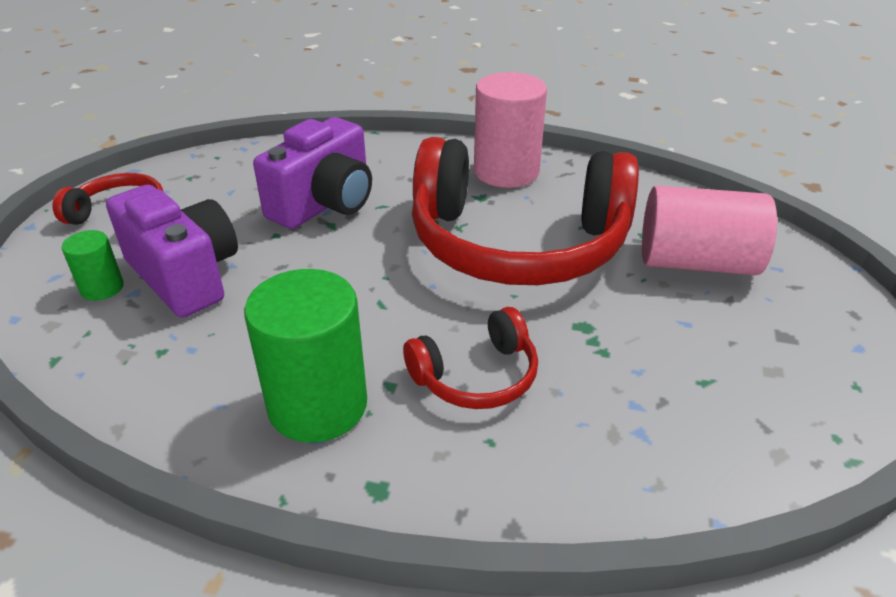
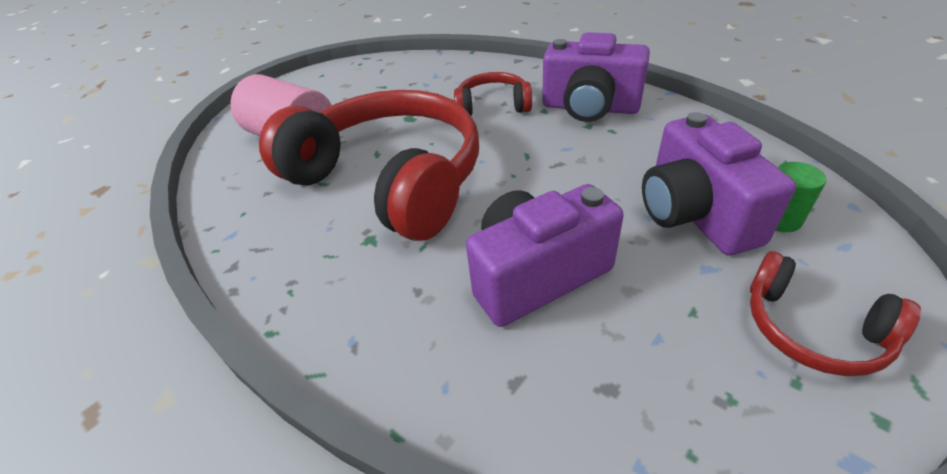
camera: 150 degrees left, 5 degrees up
green cylinder [244,269,367,443] -> purple camera [542,32,650,122]
pink cylinder [474,72,547,188] -> none

